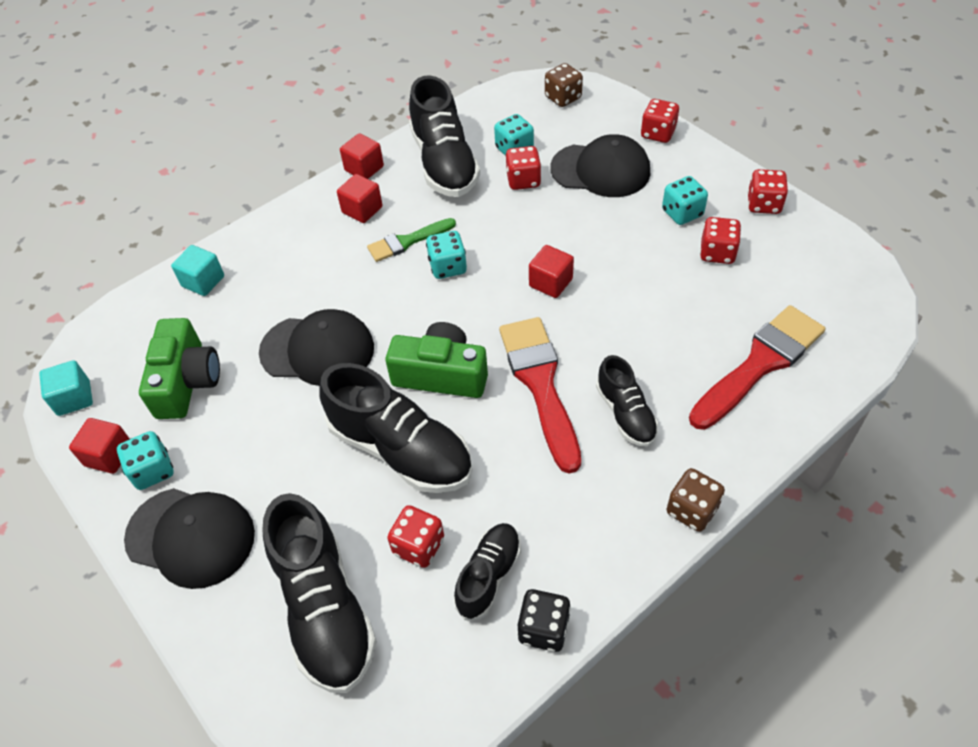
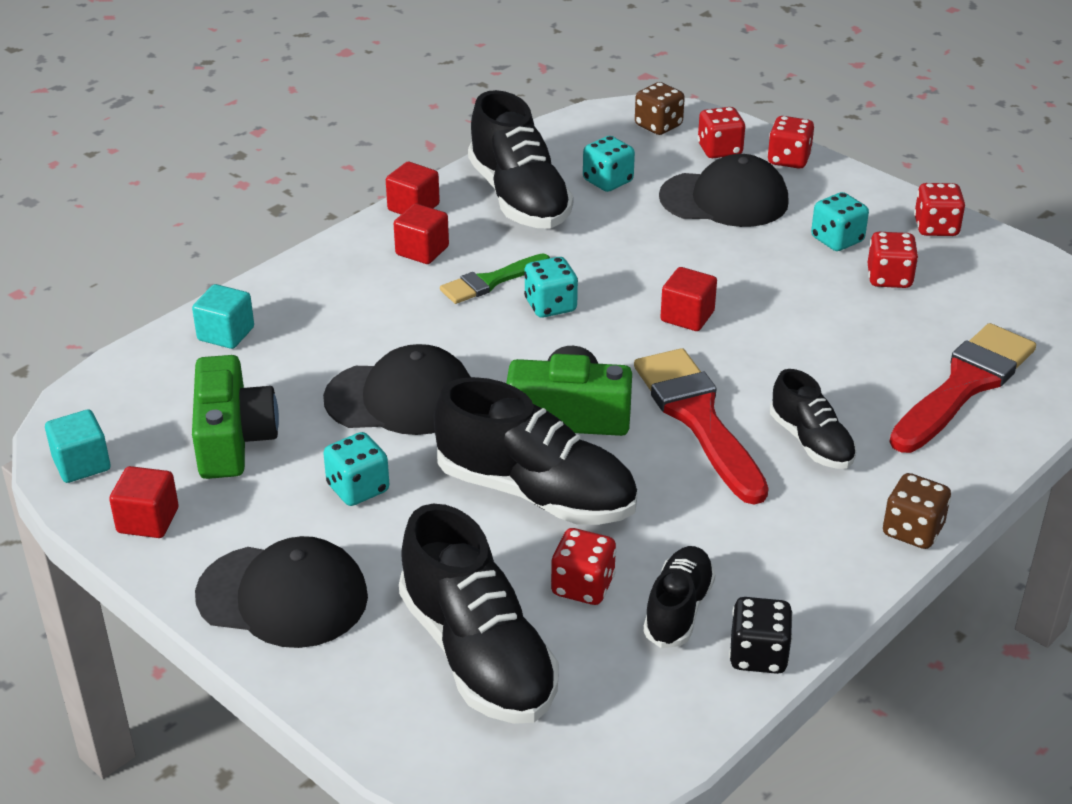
camera: 10 degrees left, 15 degrees down
turquoise dice [117,431,173,490] -> turquoise dice moved to [323,432,389,506]
red dice [506,146,541,190] -> red dice moved to [697,107,746,158]

